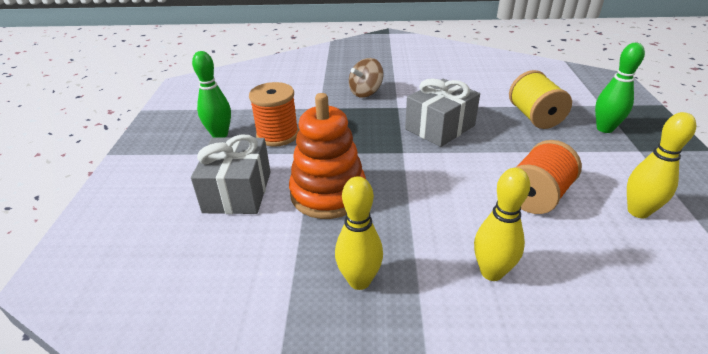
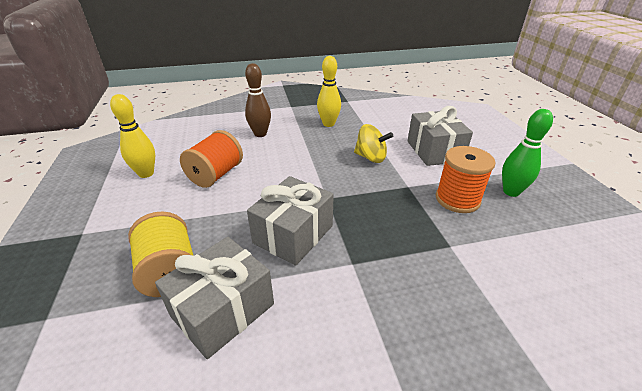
camera: 165 degrees right, 0 degrees up
orange stacking toy [289,93,366,219] -> yellow spinning top [354,124,393,163]
brown spinning top [349,58,384,98] -> none
yellow bowling pin [474,168,530,281] -> brown bowling pin [245,63,271,137]
green bowling pin [595,43,645,133] -> none
none -> grey gift [155,237,274,359]

